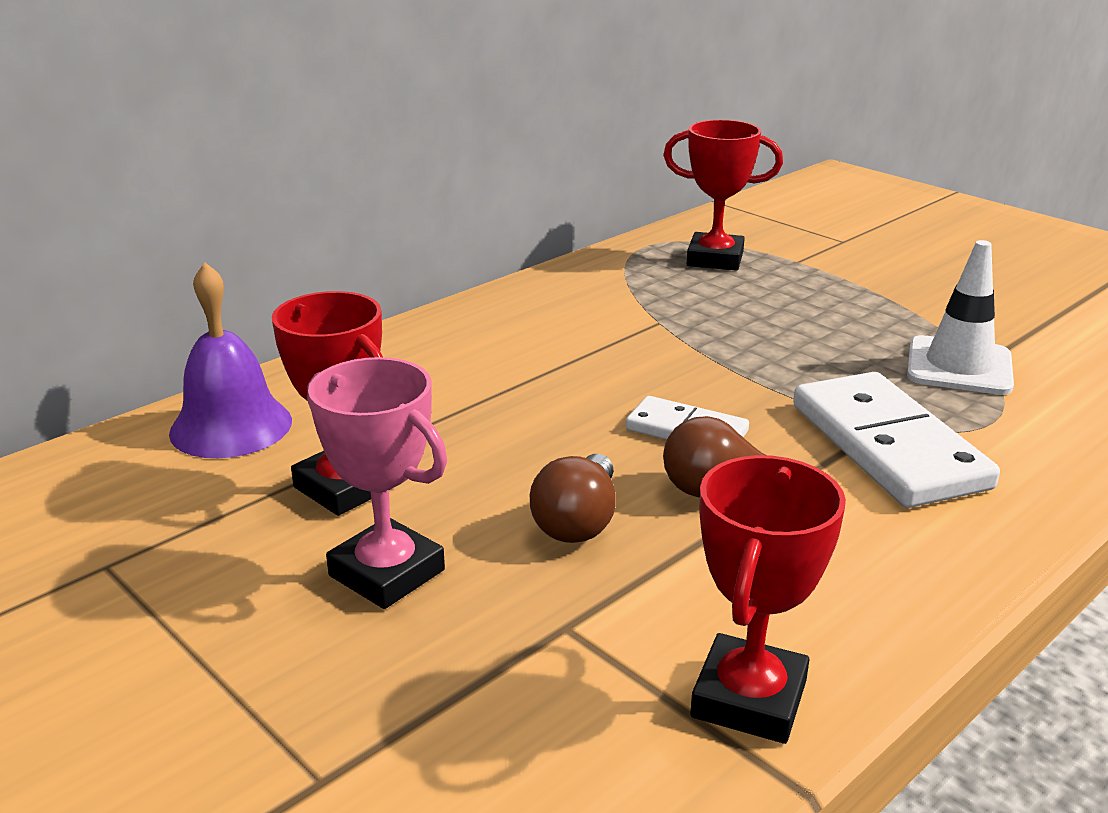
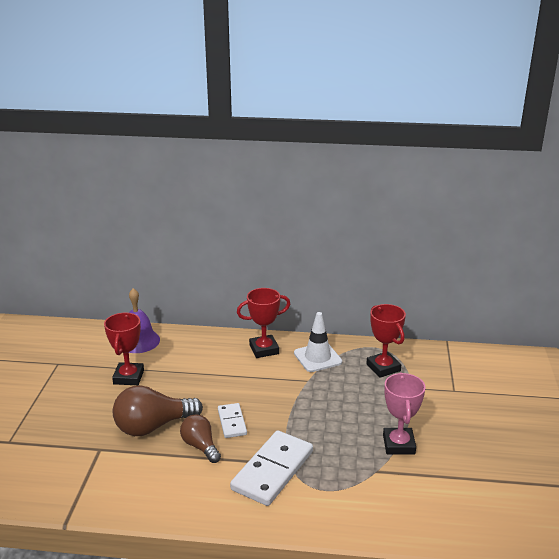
camera: 50 degrees right, 0 degrees up
pink trophy [307,357,447,609] -> pink trophy moved to [383,373,426,454]
brown light bulb [530,454,616,543] -> brown light bulb [113,385,203,436], size x1.64
red trophy [690,455,846,744] -> red trophy moved to [237,288,290,358]
white traffic cone [907,240,1014,395] -> white traffic cone moved to [294,312,342,372]

